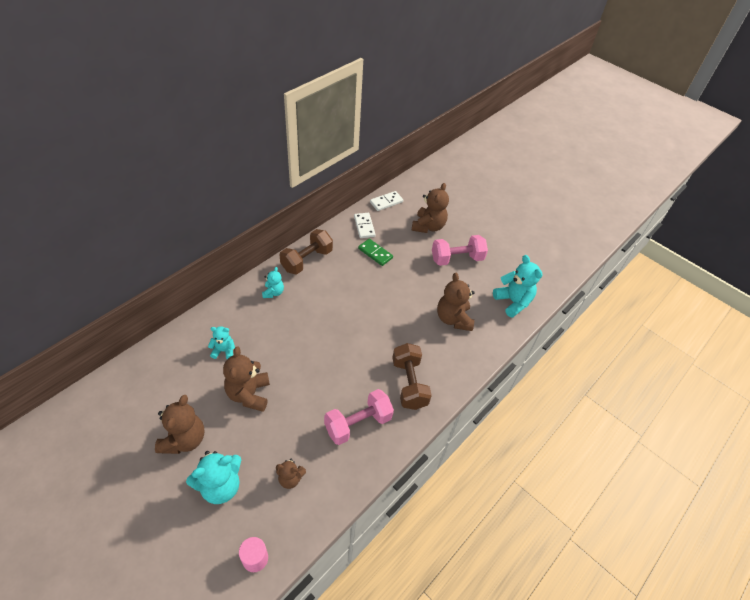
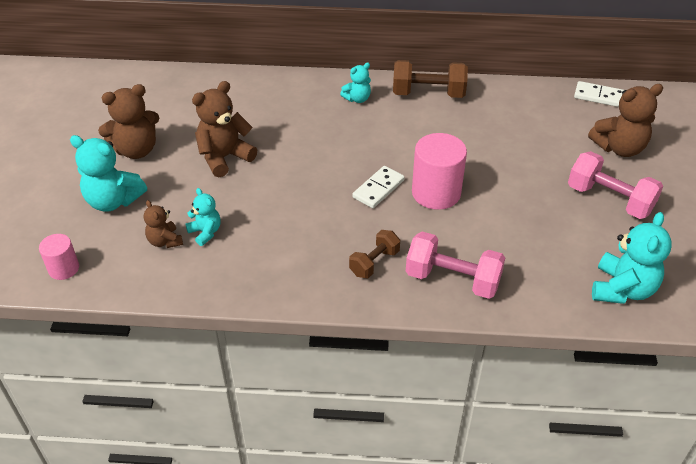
camera: 55 degrees right, 5 degrees down
turquoise teddy bear [208,326,235,359] -> turquoise teddy bear moved to [186,188,221,246]
pink dumbbell [324,389,394,445] -> pink dumbbell moved to [406,232,505,299]
white domino [354,213,376,238] -> white domino moved to [352,166,405,208]
green domino [358,239,393,266] -> none
brown dumbbell [393,343,432,410] -> brown dumbbell [349,230,400,278], size x0.61
brown teddy bear [437,273,475,331] -> none
none -> pink cylinder [412,133,467,210]

